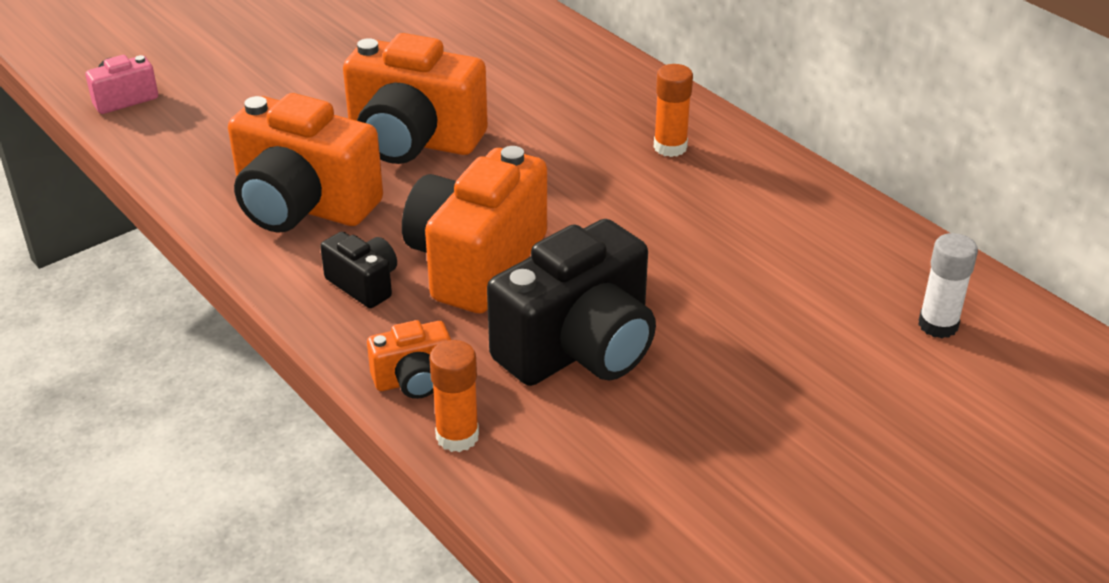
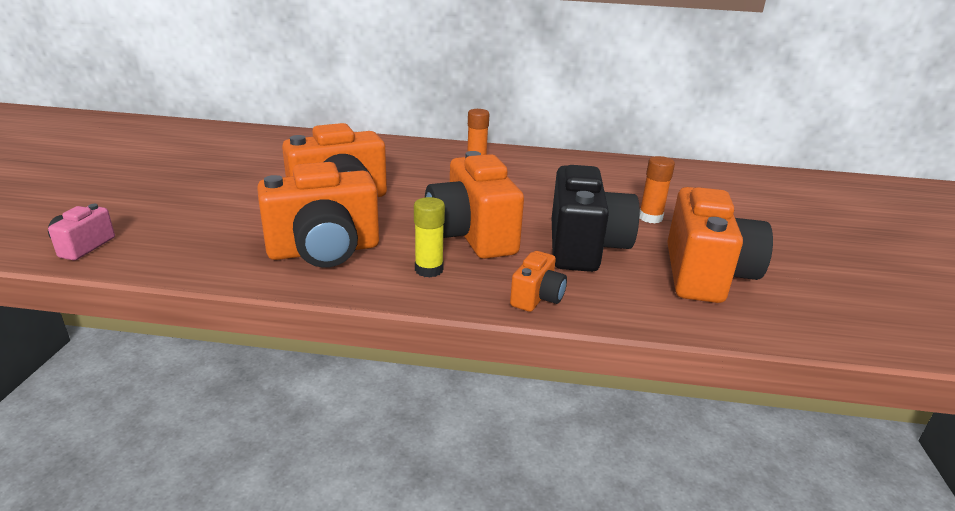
camera: 45 degrees left, 10 degrees down
black camera [320,232,397,308] -> yellow glue stick [414,197,445,277]
orange glue stick [429,340,479,452] -> orange glue stick moved to [639,156,675,223]
white glue stick [918,233,978,338] -> none
none -> orange camera [667,187,773,303]

